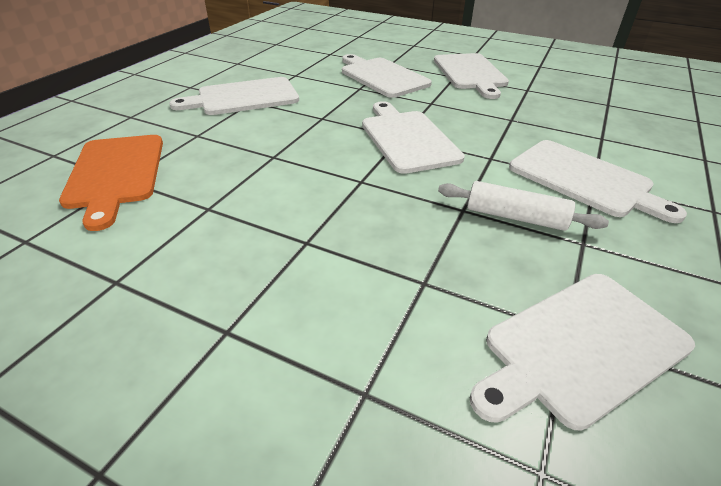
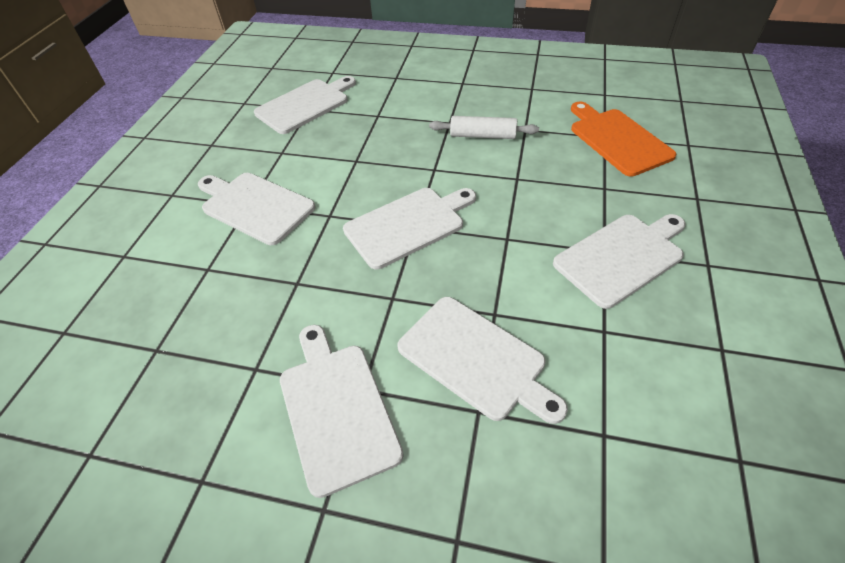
camera: 170 degrees right, 10 degrees up
white cutting board [362,101,465,174] -> white cutting board turned 90 degrees counterclockwise [343,188,476,269]
white rolling pin [438,181,609,231] -> white rolling pin moved to [429,116,539,139]

